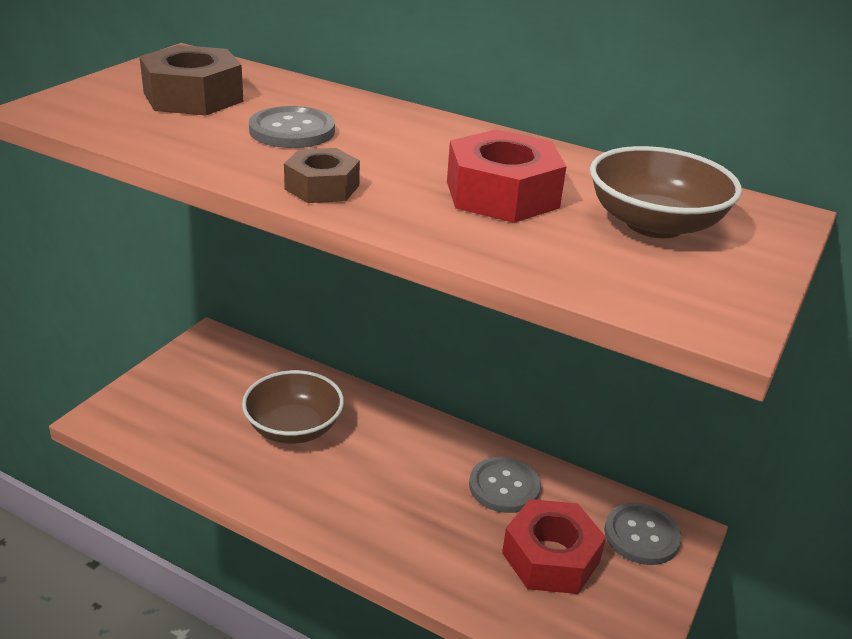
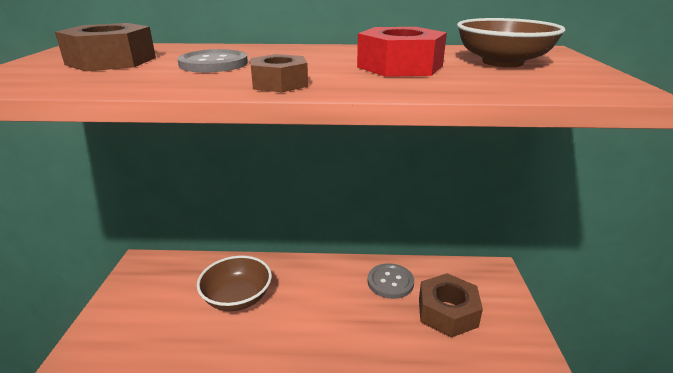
camera: 25 degrees left, 5 degrees down
red nut [502,499,606,594] -> brown nut [419,273,483,338]
grey button [604,503,682,565] -> none

